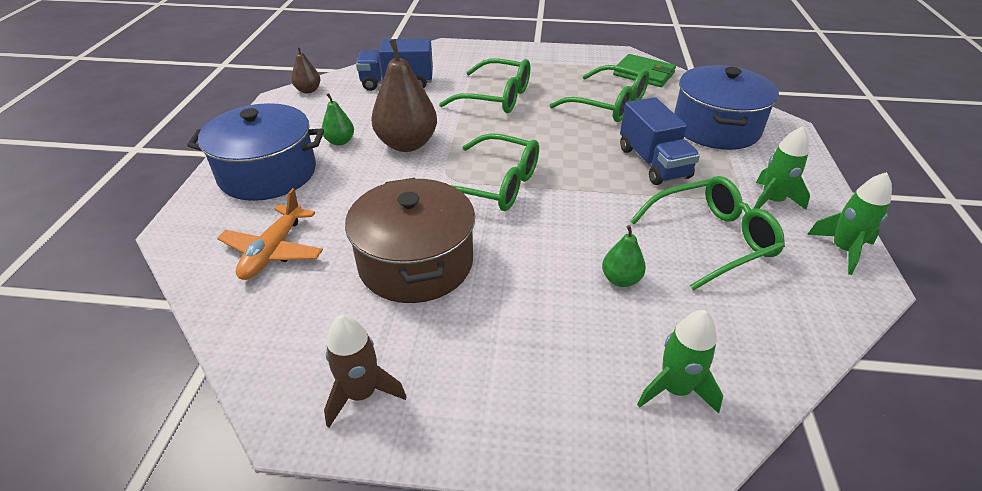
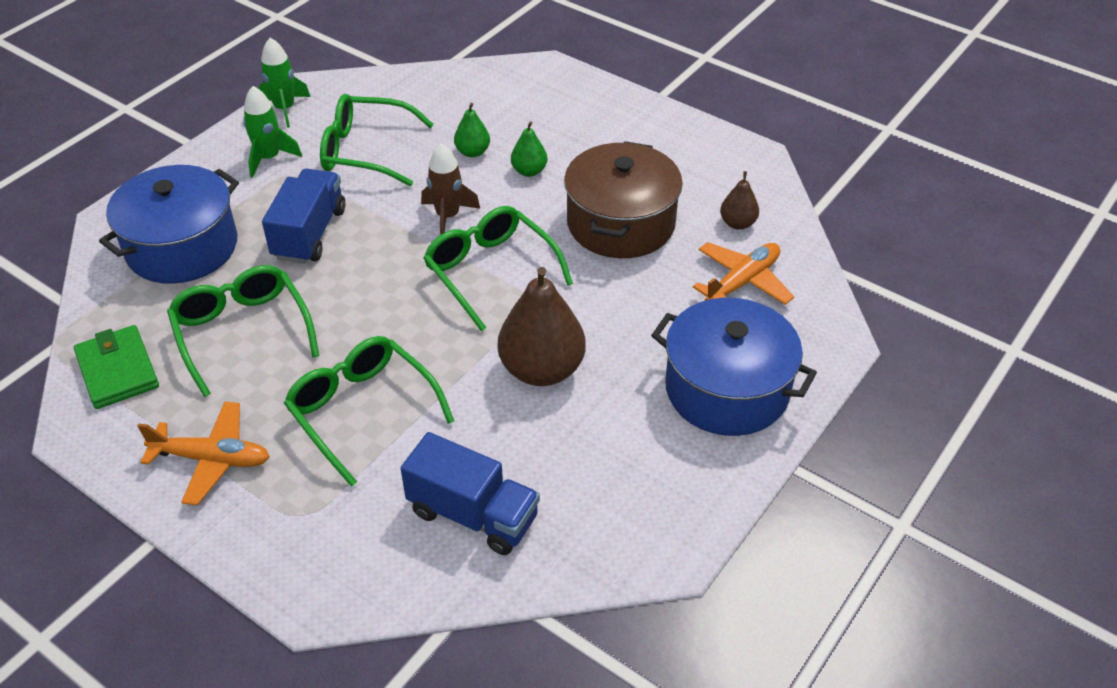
camera: 150 degrees left, 5 degrees up
brown pear [291,46,320,93] -> brown pear moved to [720,171,759,230]
green pear [322,93,354,146] -> green pear moved to [511,121,547,177]
brown rocket [324,315,406,428] -> brown rocket moved to [421,143,480,235]
green rocket [637,310,723,414] -> none
none -> orange plane [137,402,270,505]

